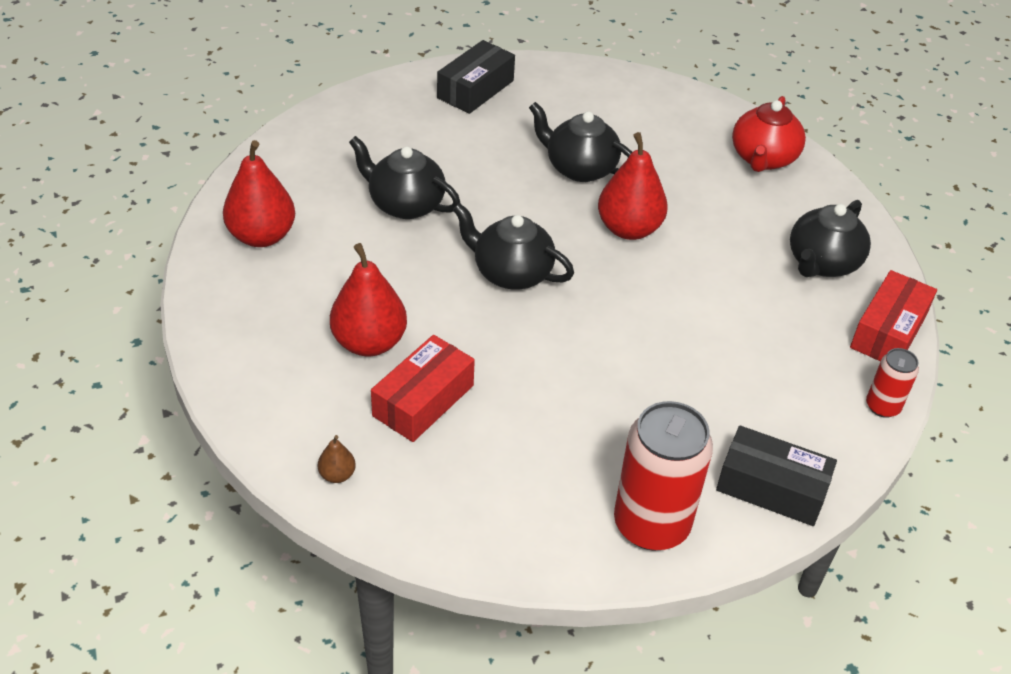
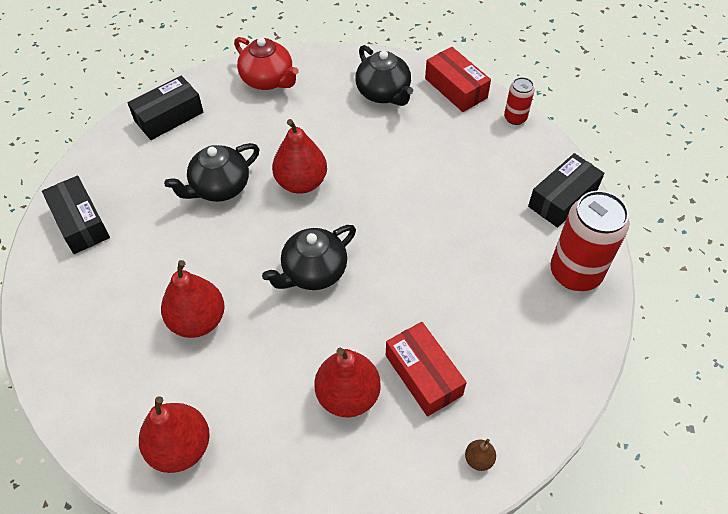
camera: 65 degrees left, 10 degrees up
black teapot [349,136,460,219] -> red pear [161,260,225,338]
none -> black box [128,76,203,140]

